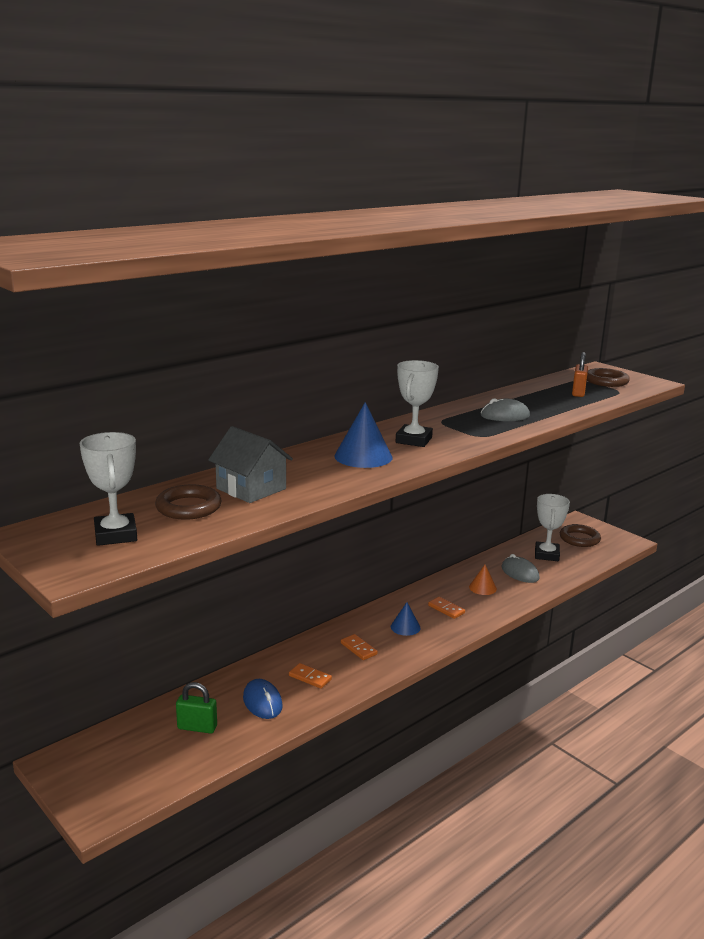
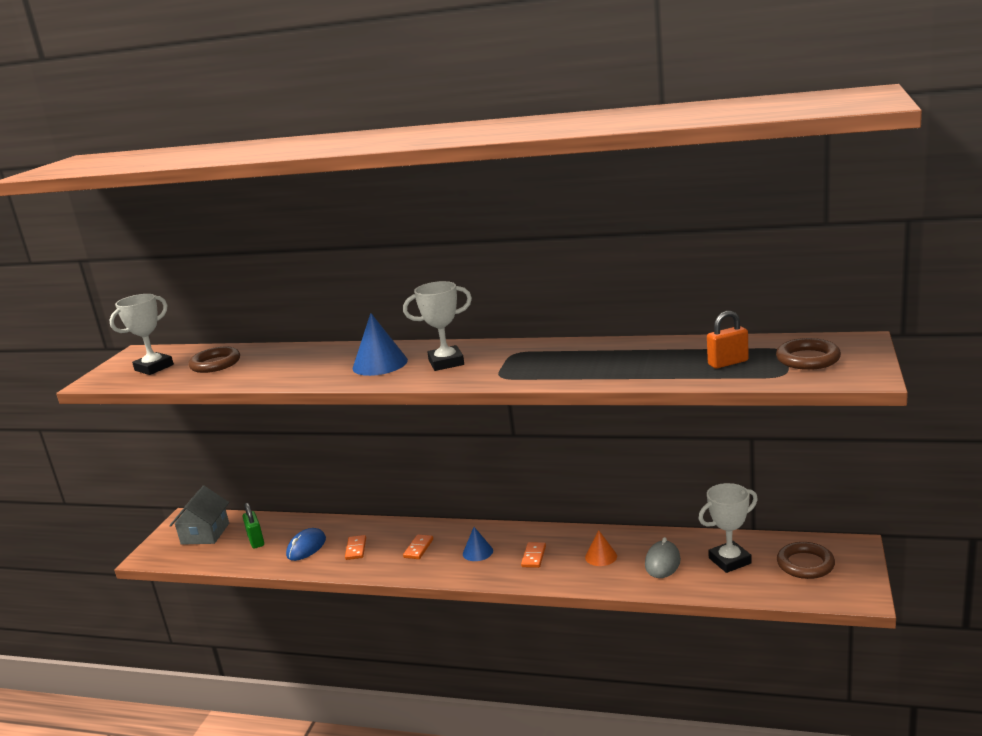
camera: 60 degrees right, 0 degrees up
grey house [208,426,293,503] -> grey house moved to [169,486,229,545]
grey mouse [481,398,530,421] -> none

